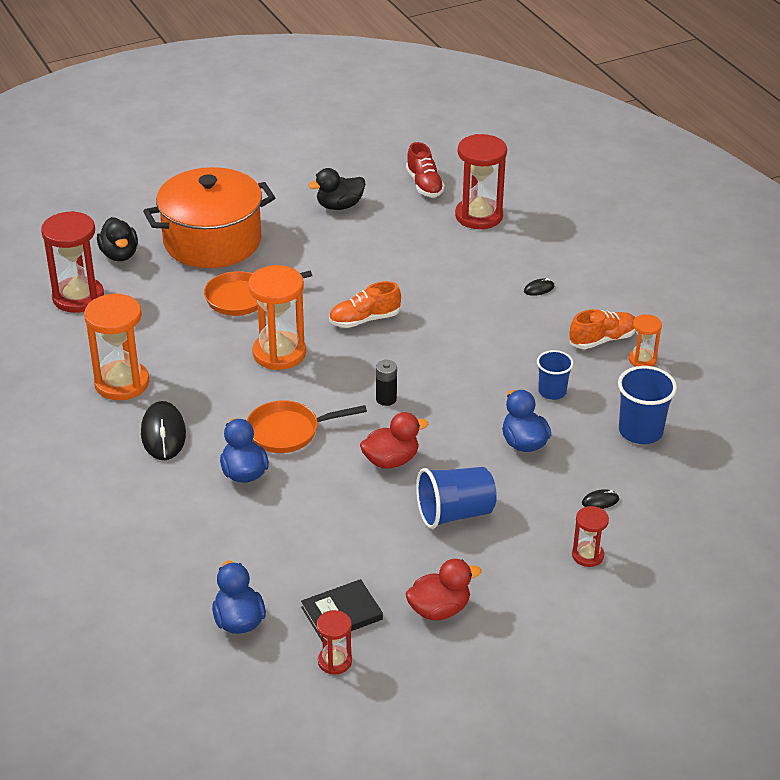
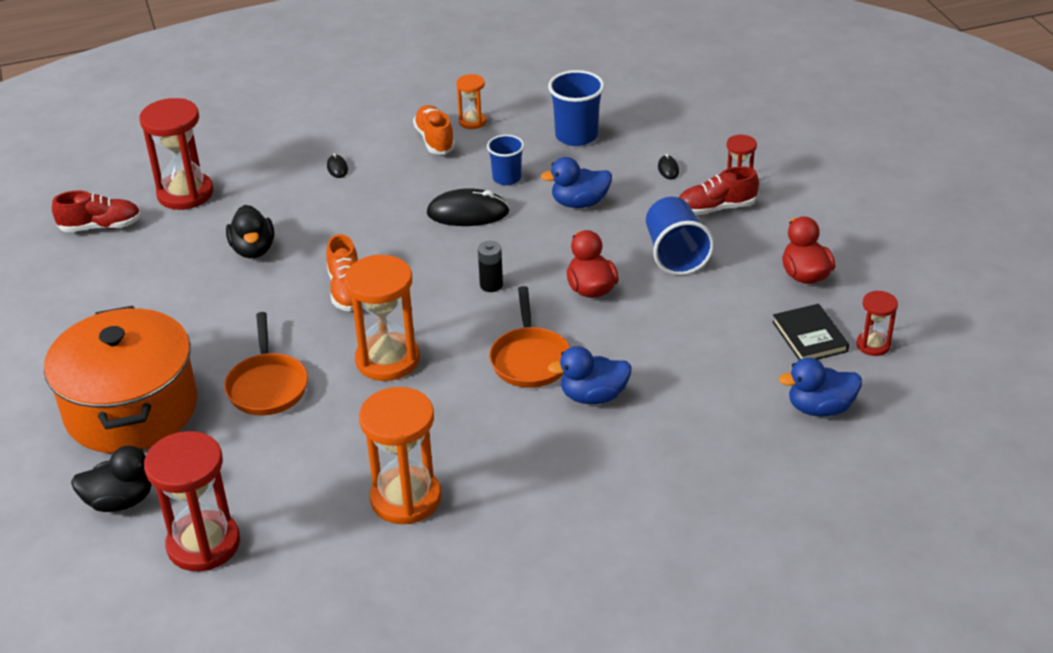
camera: 80 degrees left, 0 degrees up
black mouse [141,401,186,460] -> black mouse moved to [427,188,510,226]
black duck [308,168,366,210] -> black duck moved to [226,205,274,258]
none -> red shoe [679,166,759,215]

